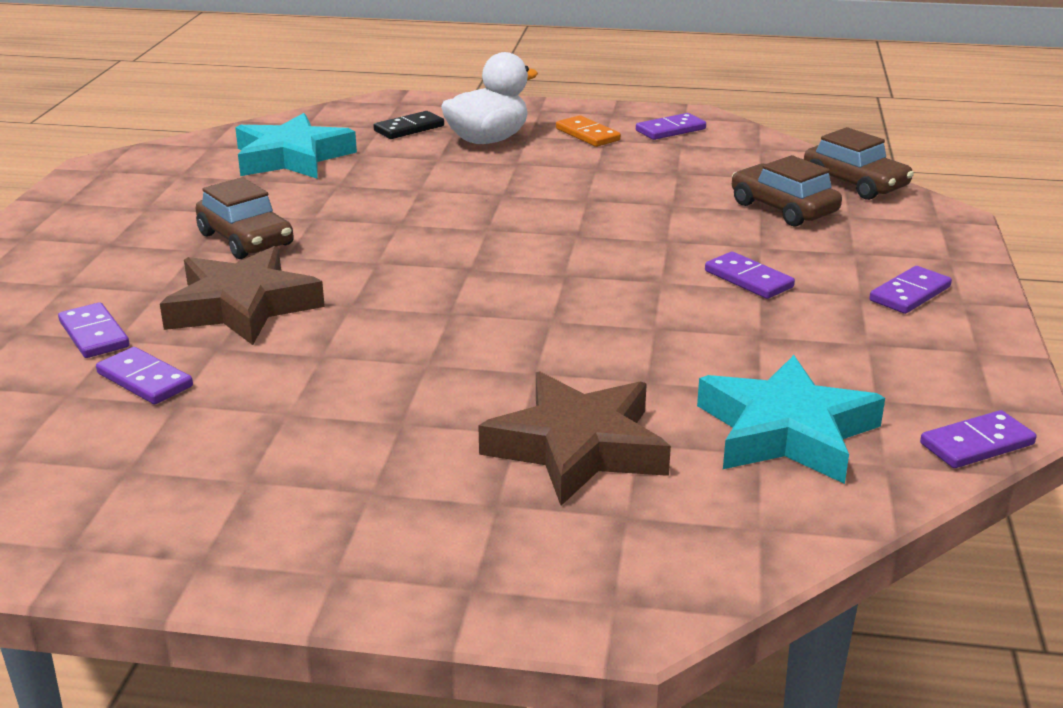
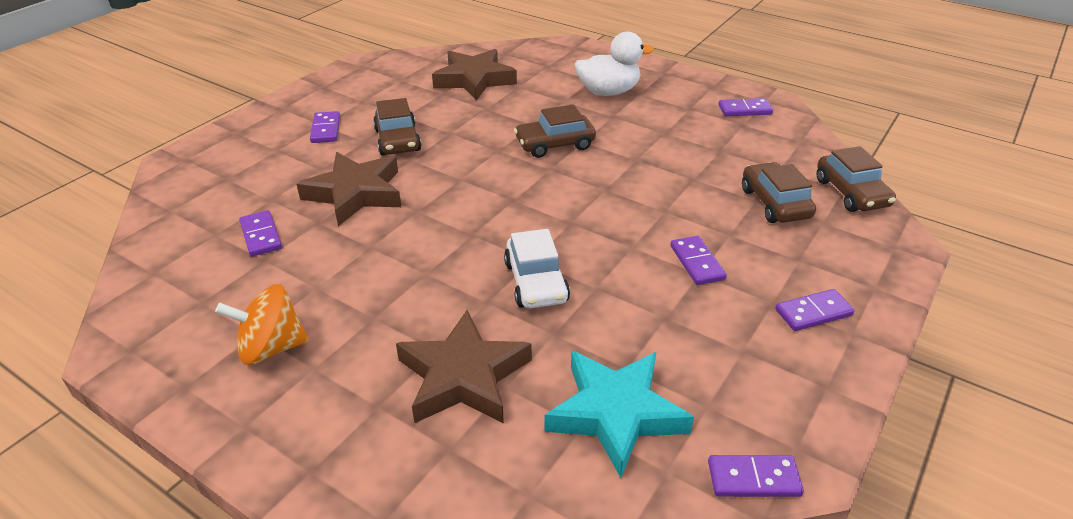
camera: 25 degrees right, 10 degrees up
purple domino [58,302,129,358] -> purple domino moved to [310,111,340,143]
turquoise star [235,113,357,179] -> brown star [432,49,517,101]
black domino [373,111,444,139] -> none
orange domino [556,115,621,147] -> none
none -> orange spinning top [215,284,309,365]
none -> white car [504,229,570,308]
none -> brown car [514,104,596,158]

